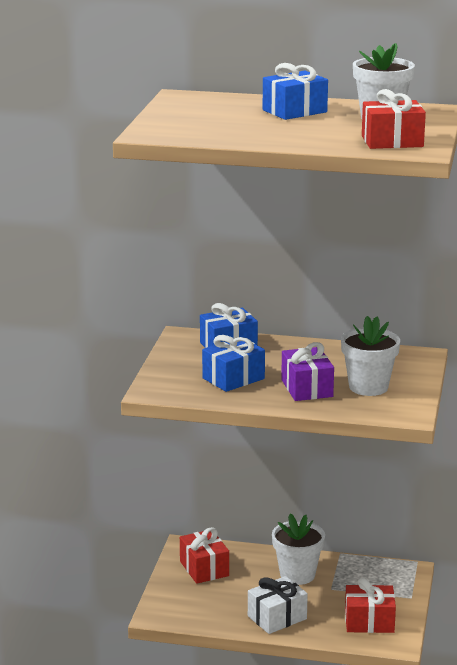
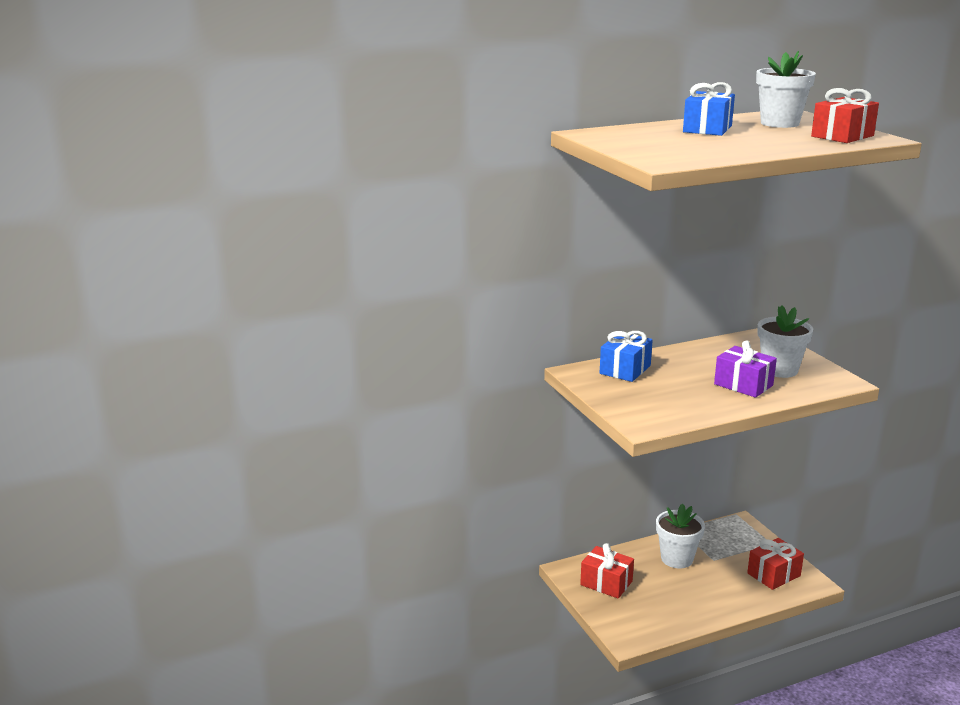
camera: 35 degrees left, 0 degrees up
blue gift [202,335,265,392] -> none
white gift [248,576,308,634] -> none

